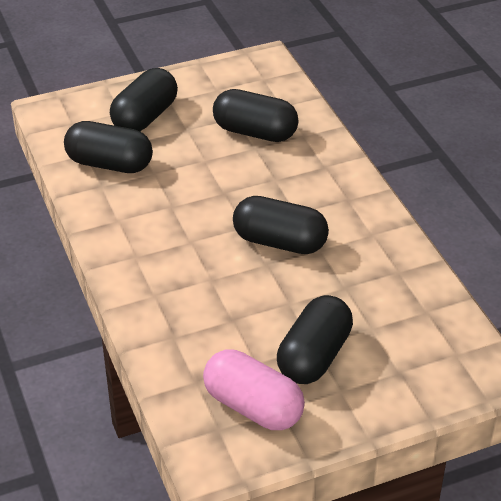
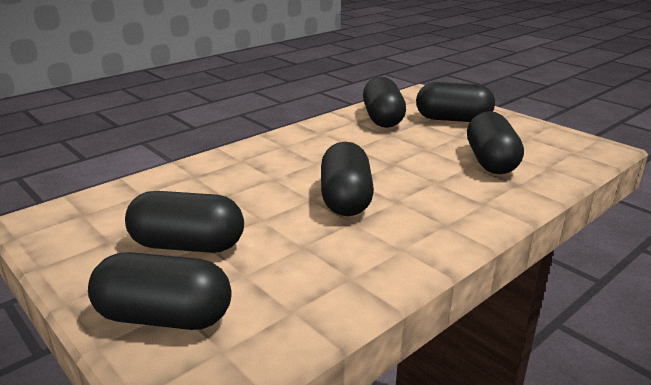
camera: 70 degrees right, 15 degrees down
pink capsule [203,350,305,430] -> none
none -> black capsule [88,252,232,330]

